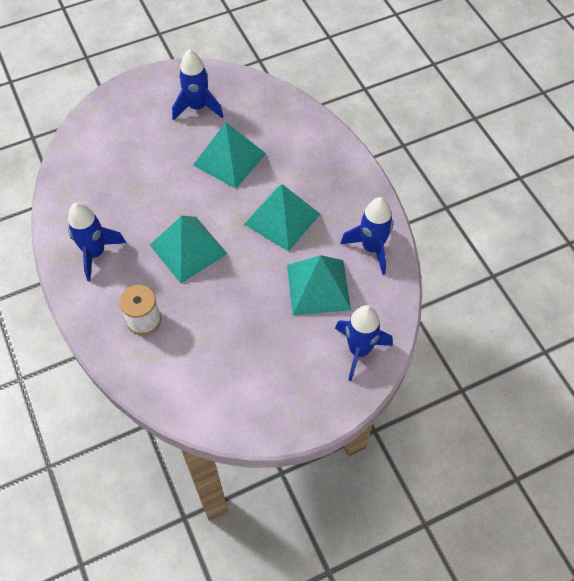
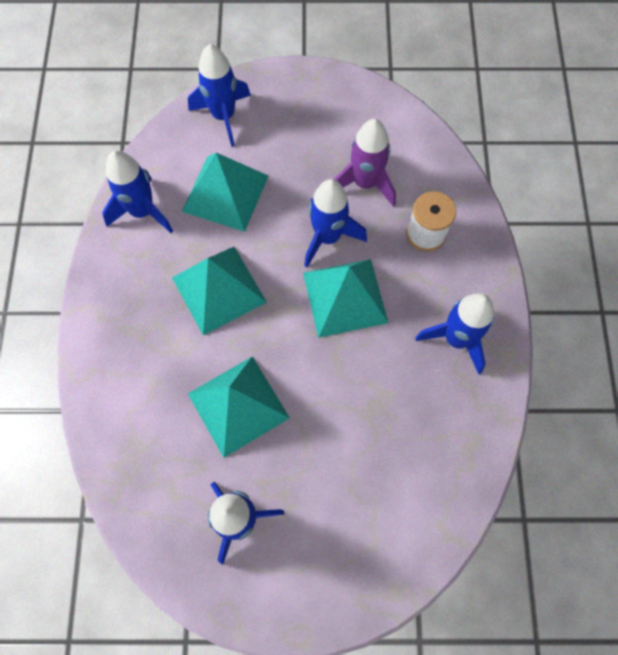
camera: 155 degrees left, 10 degrees up
none -> blue rocket [304,179,367,267]
none -> purple rocket [334,119,396,207]

